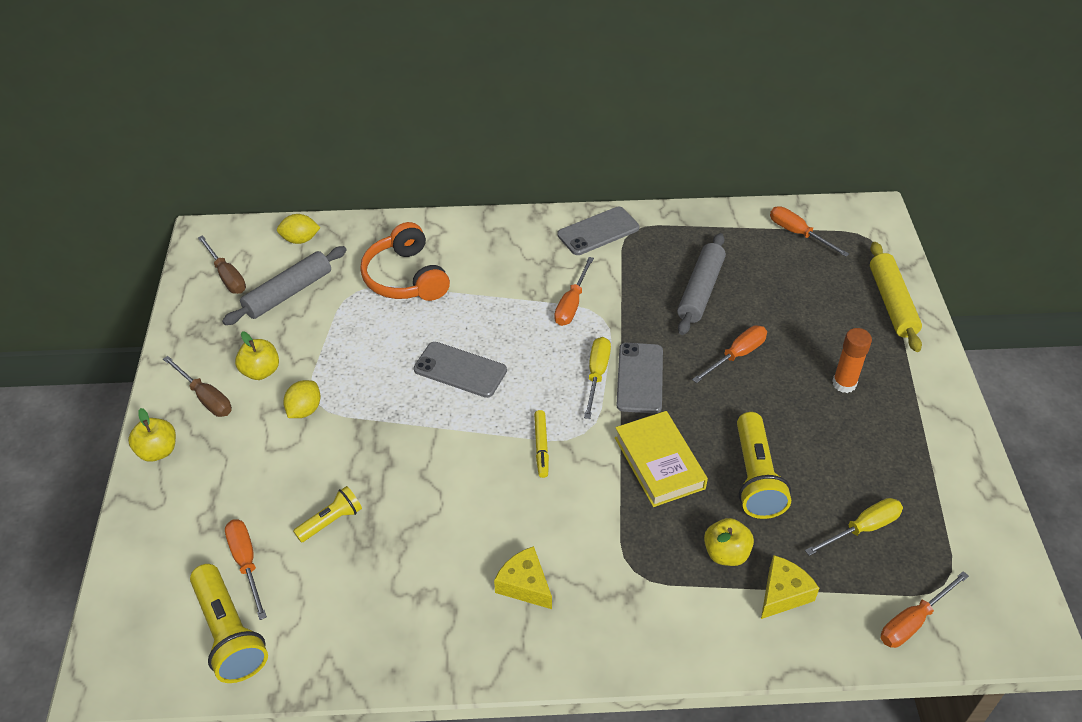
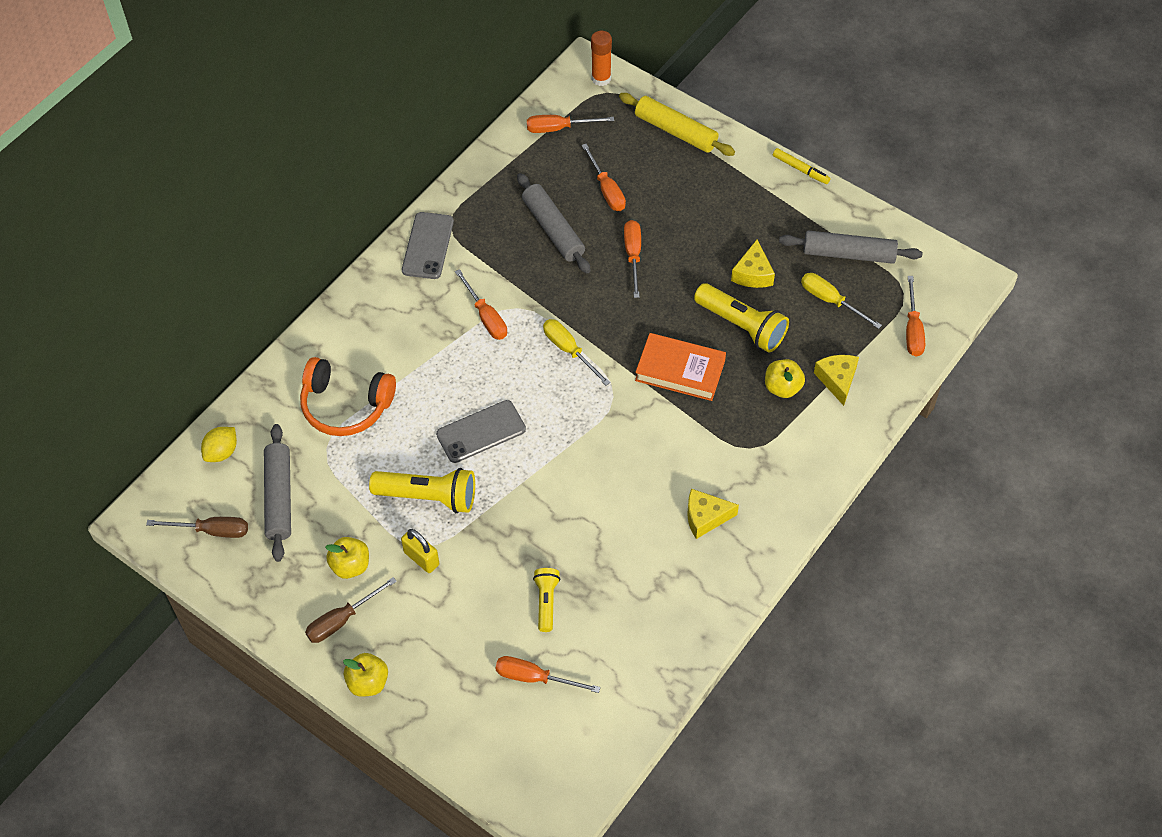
camera: 50 degrees left, 10 degrees up
brown screwdriver [163,356,232,417] -> brown screwdriver turned 150 degrees clockwise [305,577,397,643]
yellow flashlight [190,564,268,683] -> yellow flashlight moved to [369,468,475,513]
yellow lemon [283,380,321,418] -> yellow padlock [401,529,439,573]
yellow marker [534,410,549,478] -> yellow marker moved to [773,148,830,184]
yellow book [615,411,708,507] -> orange book [635,333,726,401]
grey phone [616,343,663,414] -> none
yellow screwdriver [805,498,903,556] -> yellow screwdriver turned 60 degrees counterclockwise [801,273,882,329]
orange glue stick [833,328,872,393] -> orange glue stick moved to [591,31,612,86]
none -> orange screwdriver [582,144,626,211]
none -> yellow cheese [731,240,775,288]
none -> grey rolling pin [779,230,923,264]

